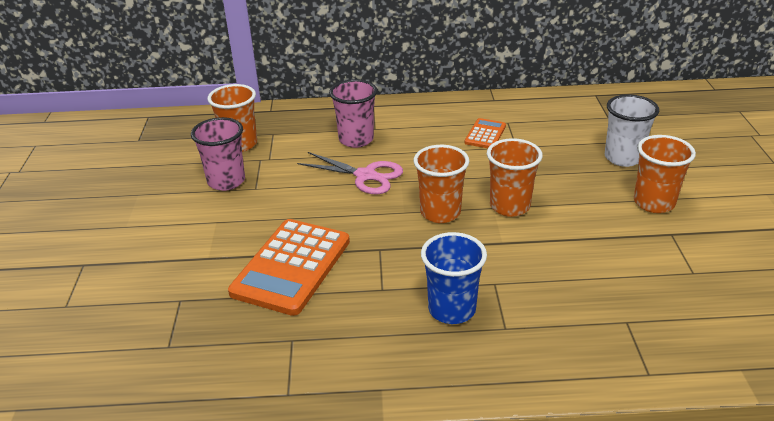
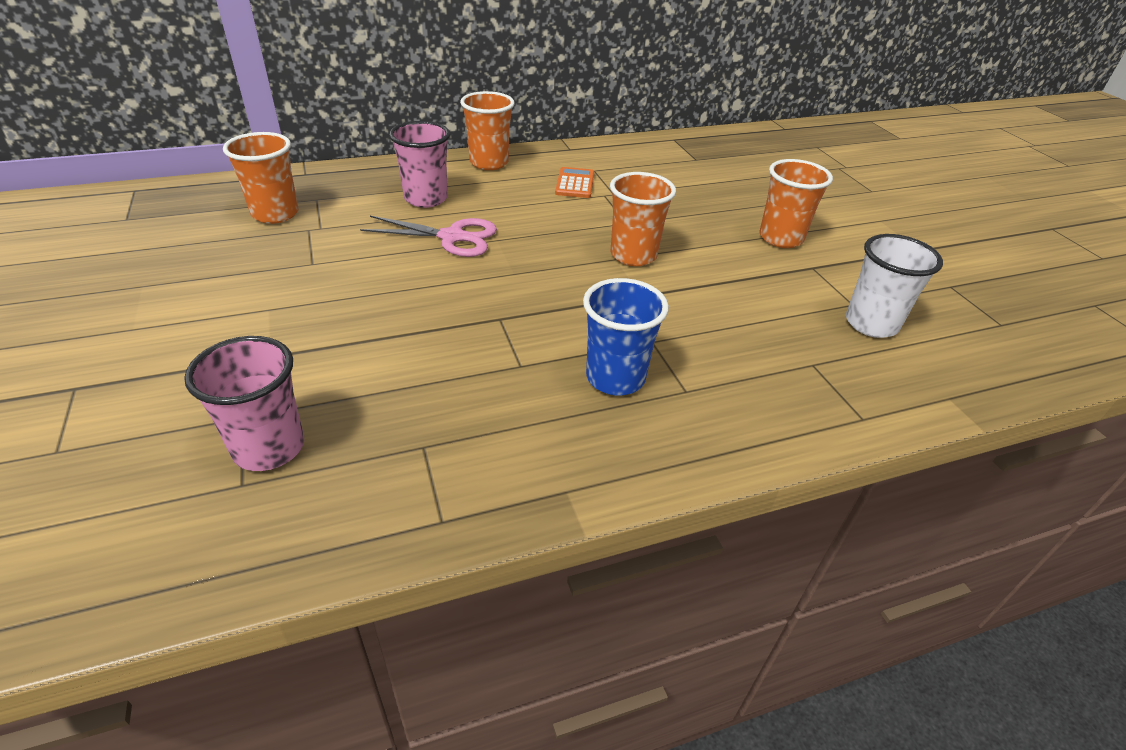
camera: 20 degrees left, 5 degrees up
pink cup [191,117,245,191] -> pink cup moved to [184,336,304,471]
orange calculator [228,219,350,316] -> none
orange cup [414,145,470,223] -> orange cup moved to [460,91,515,170]
white cup [605,94,659,167] -> white cup moved to [846,234,943,338]

